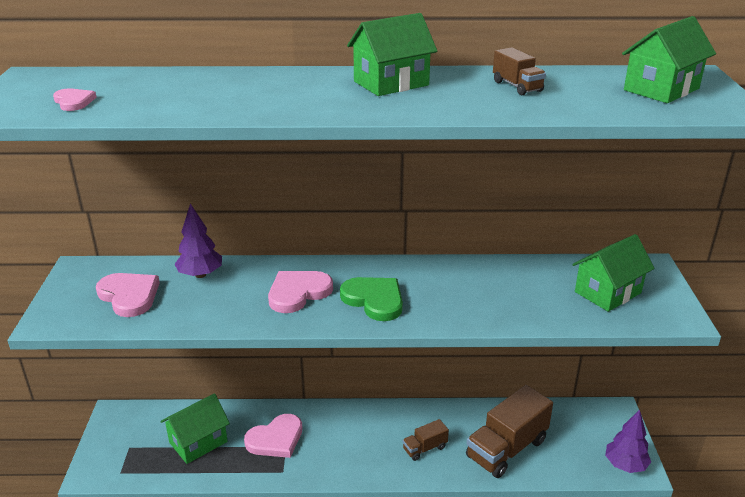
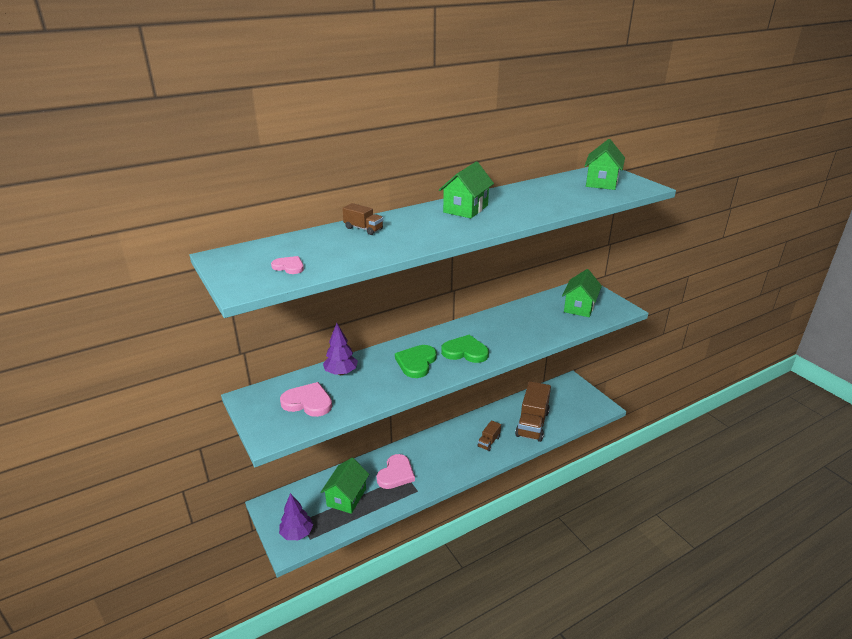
camera: 30 degrees left, 0 degrees up
pink heart [268,271,333,313] -> green heart [395,345,437,378]
brown truck [493,47,546,95] -> brown truck moved to [342,203,383,235]
purple tree [605,410,651,473] -> purple tree moved to [279,493,313,540]

